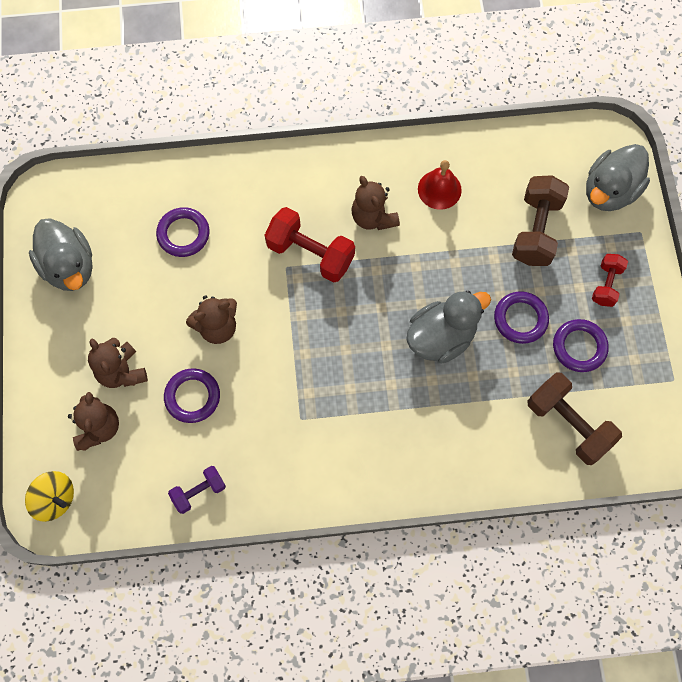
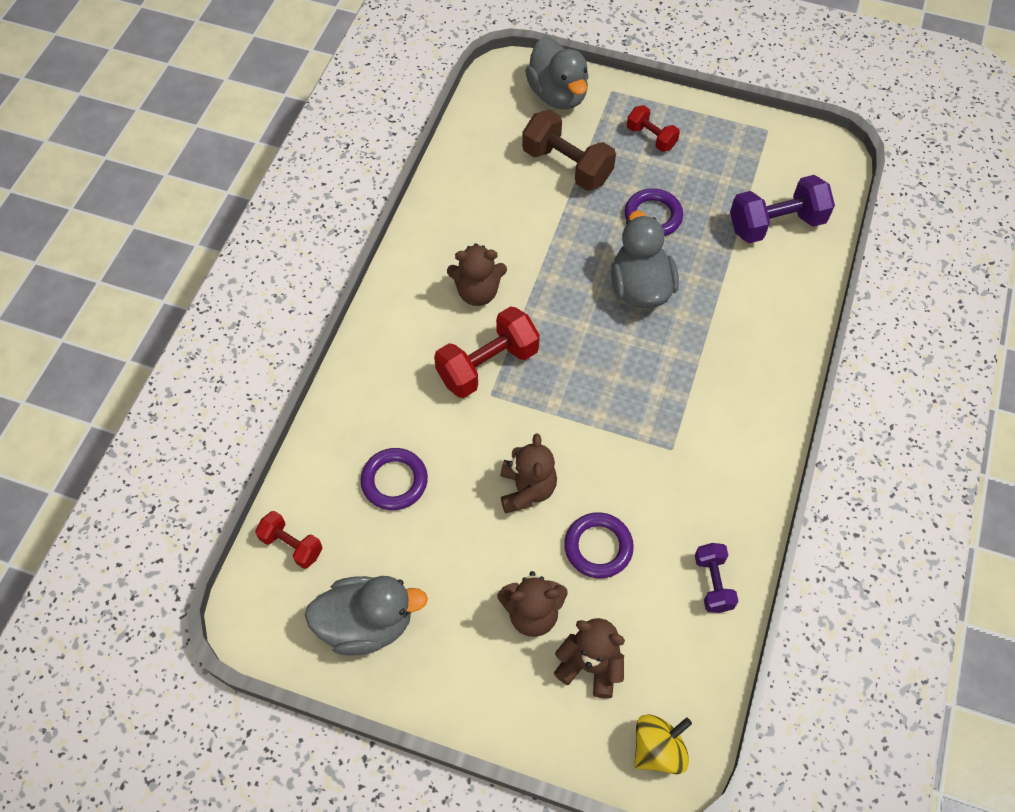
camera: 65 degrees left, 10 degrees down
red bell [418,160,462,210] -> none
brown dumbbell [528,372,622,465] -> purple dumbbell [730,175,835,243]
purple ring [553,319,609,372] -> none
none -> red dumbbell [255,511,322,569]

